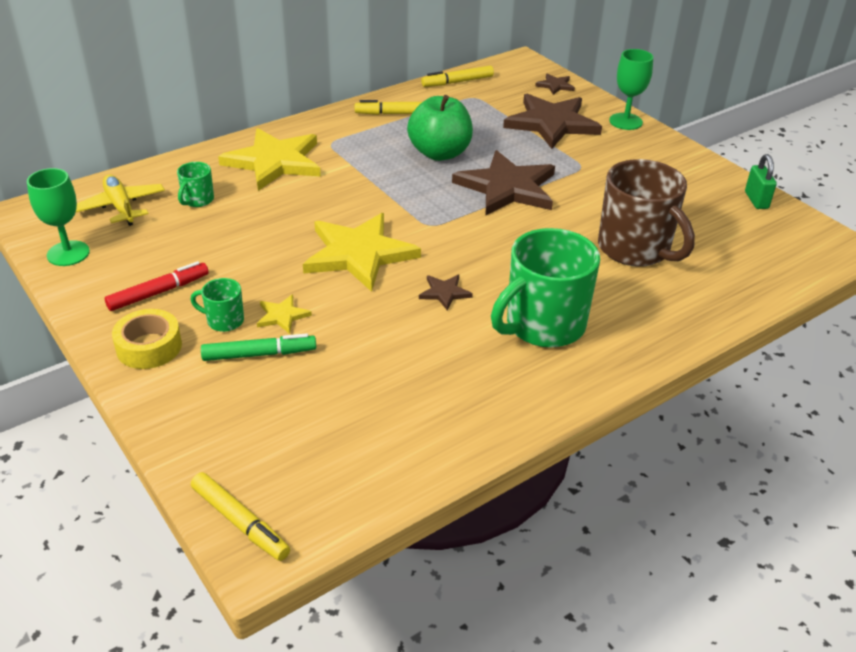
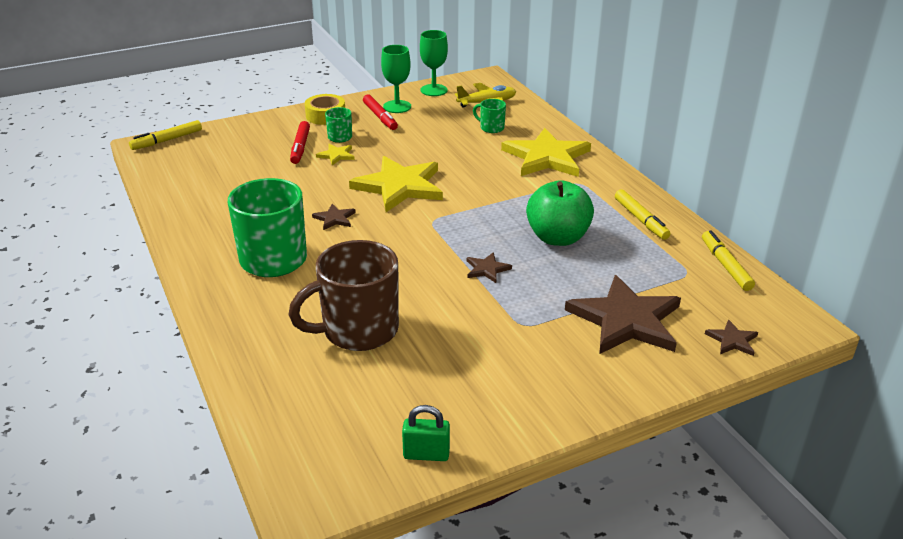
camera: 100 degrees right, 5 degrees down
green marker [201,333,316,361] -> red marker [290,121,310,164]
yellow marker [355,100,422,115] -> yellow marker turned 150 degrees clockwise [615,189,671,240]
brown star [452,150,555,215] -> brown star [467,252,512,283], size x0.43
green goblet [609,49,653,130] -> green goblet moved to [381,45,411,113]

